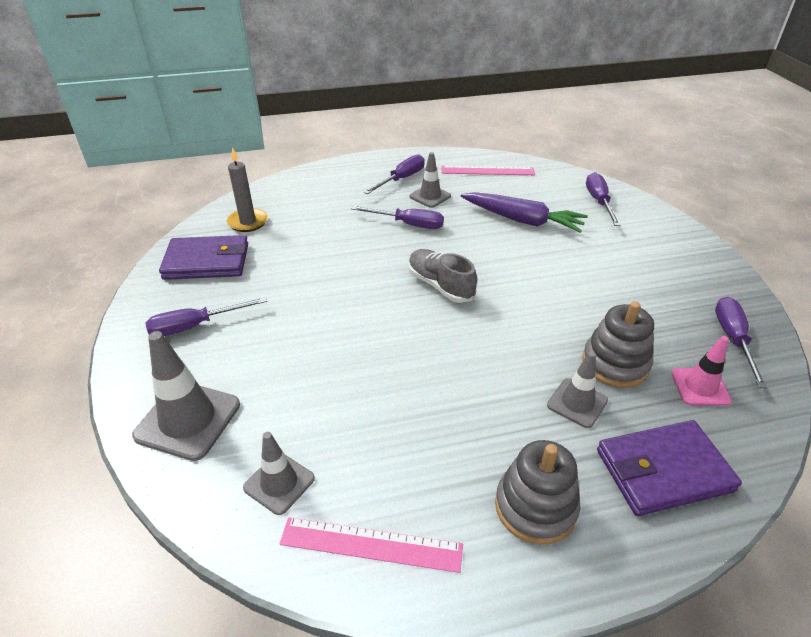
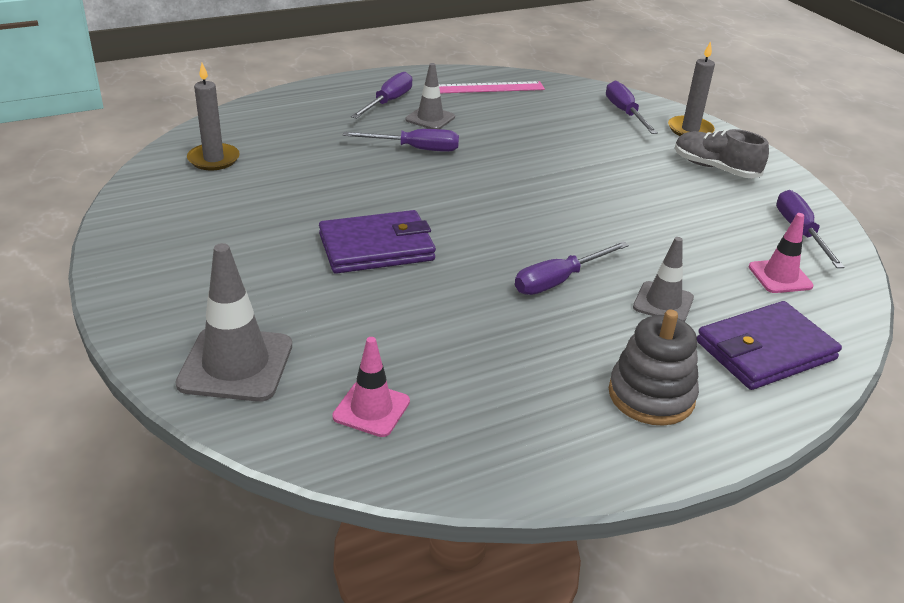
camera: 15 degrees left, 5 degrees down
purple screwdriver [145,297,267,336] -> purple screwdriver moved to [515,241,629,295]
purple wallet [159,235,248,280] -> purple wallet moved to [319,210,436,274]
grey traffic cone [243,432,315,515] -> pink traffic cone [332,337,410,437]
pink ruler [279,517,463,573] -> none
grey shoe [408,249,477,303] -> grey shoe moved to [675,129,769,178]
purple carrot [461,192,588,233] -> none
grey stacking toy [582,301,654,388] -> none
none -> grey candle [668,41,715,136]

